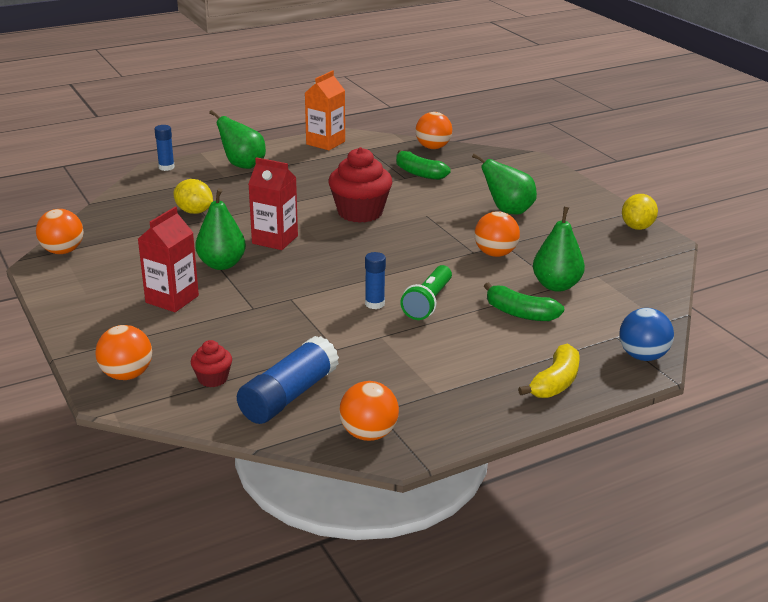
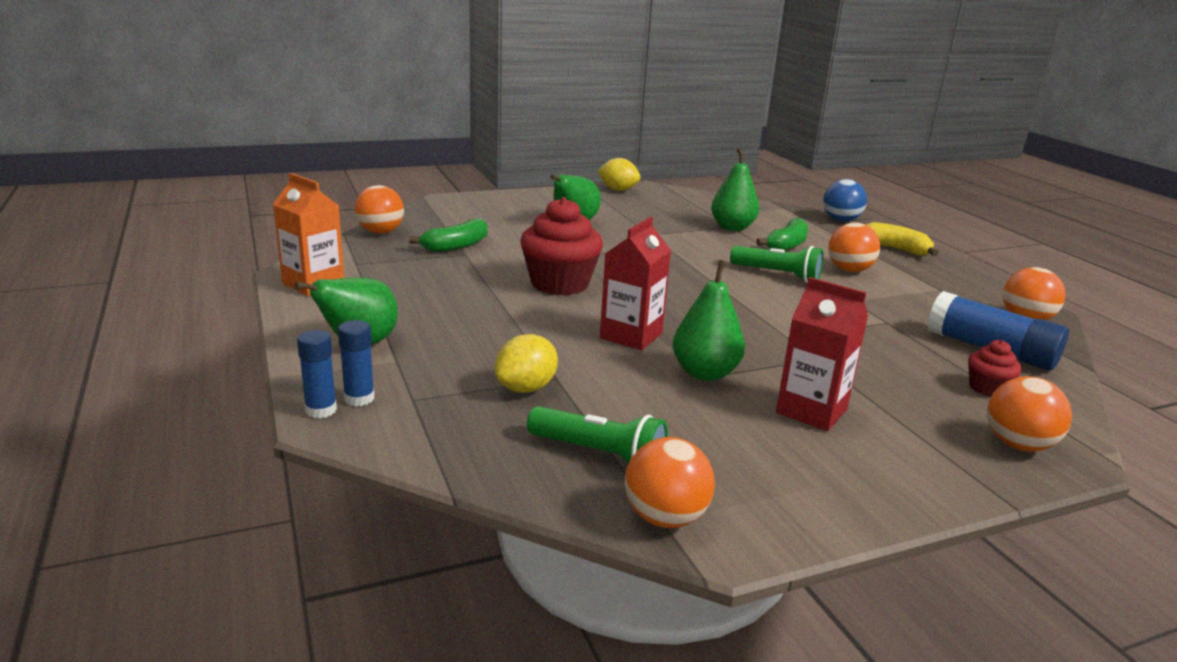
camera: 85 degrees left, 5 degrees down
blue glue stick [365,252,386,309] -> blue glue stick moved to [338,320,375,406]
orange ball [474,211,520,257] -> orange ball moved to [828,222,880,272]
none -> green flashlight [527,406,668,464]

